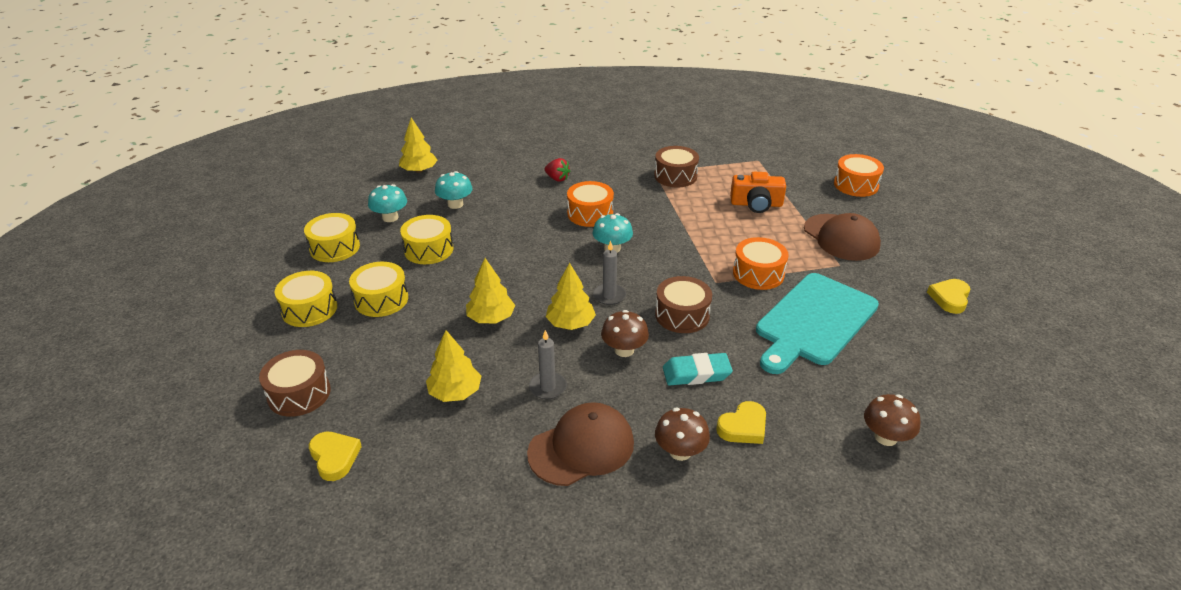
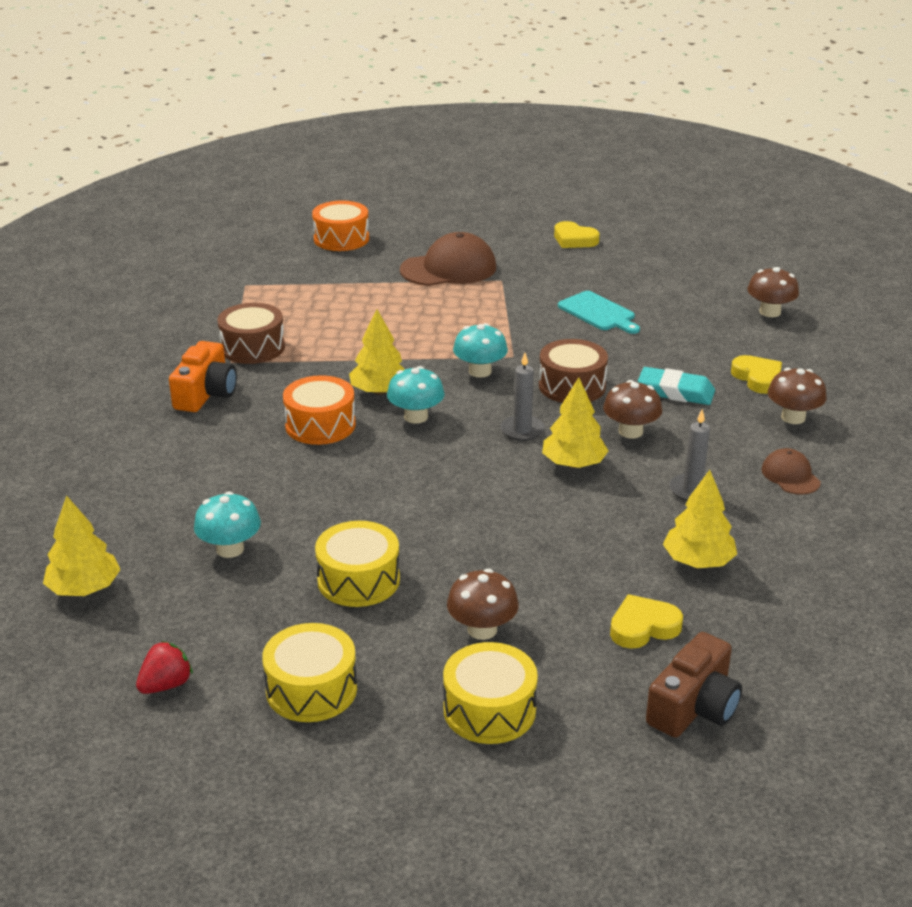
camera: 80 degrees left, 5 degrees down
brown drum [259,350,331,417] -> brown camera [646,632,742,738]
yellow heart [309,432,362,481] -> yellow heart moved to [610,594,683,649]
yellow drum [349,262,408,317] -> brown mushroom [447,569,519,640]
turquoise mushroom [368,184,407,222] -> turquoise mushroom moved to [453,323,508,378]
yellow tree [466,258,515,323] -> yellow tree moved to [349,309,405,395]
brown cap [527,402,634,486] -> brown cap [761,448,821,495], size x0.53
red strawberry [545,158,570,182] -> red strawberry moved to [136,641,193,694]
turquoise eraser [663,353,733,385] -> turquoise eraser turned 75 degrees counterclockwise [638,367,715,405]
orange camera [730,172,786,213] -> orange camera moved to [169,341,237,412]
orange drum [733,237,788,290] -> none
turquoise cutting board [756,273,879,374] -> turquoise cutting board [558,291,640,334], size x0.51

